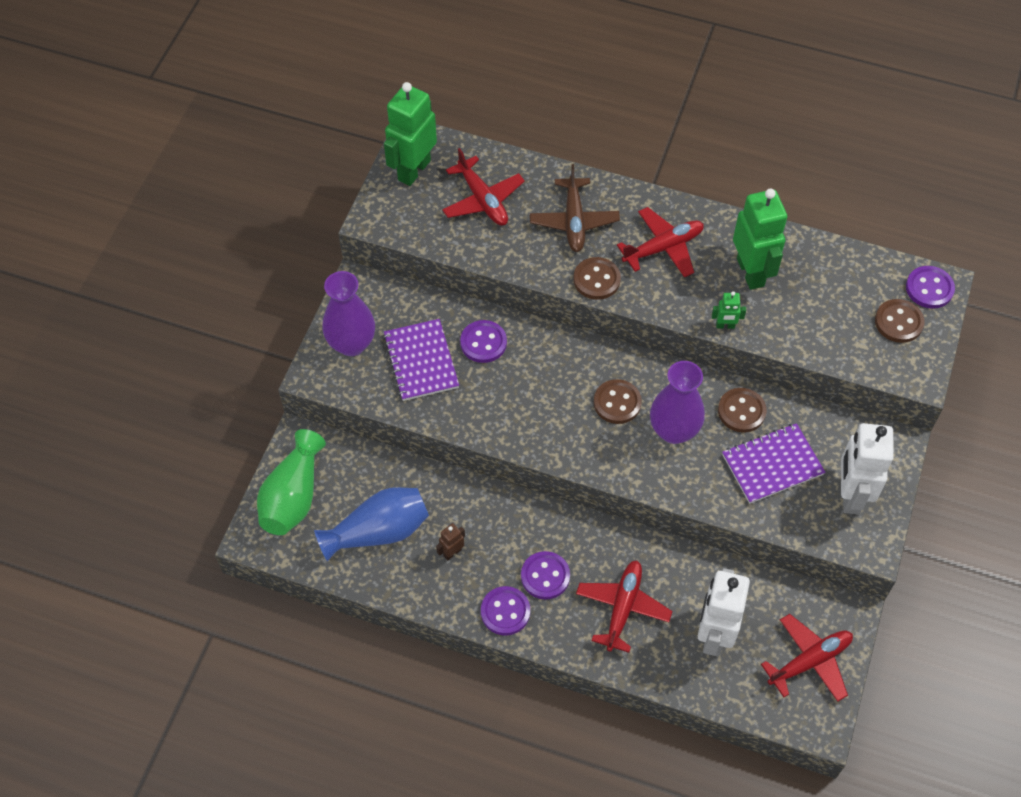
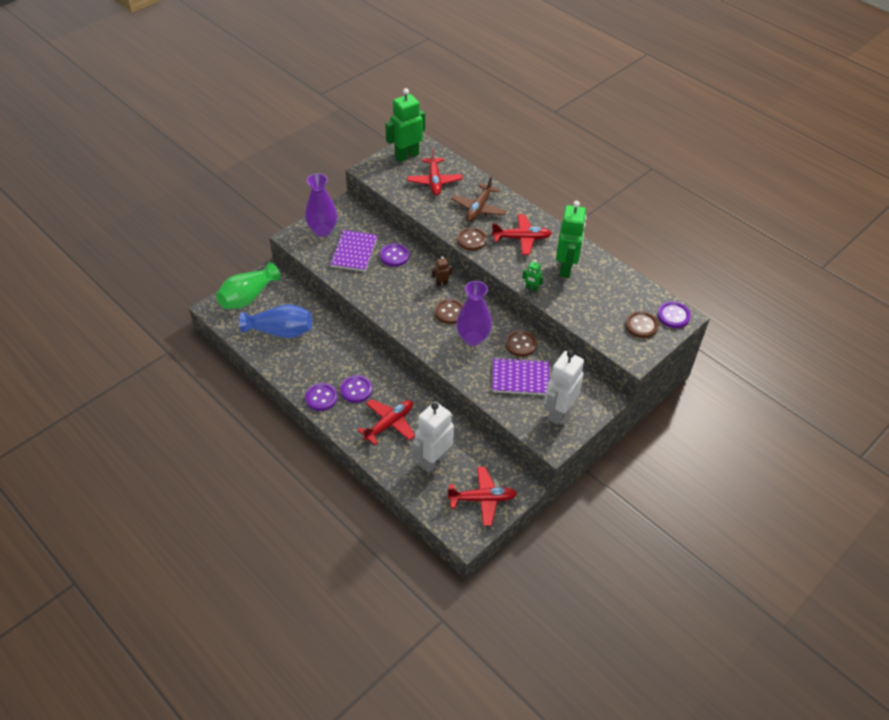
camera: 25 degrees right, 10 degrees down
brown robot [436,523,465,560] -> brown robot moved to [432,256,452,286]

